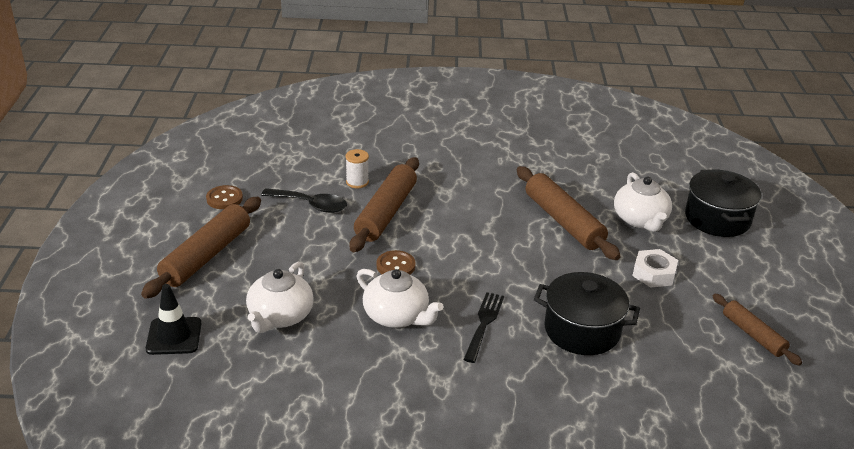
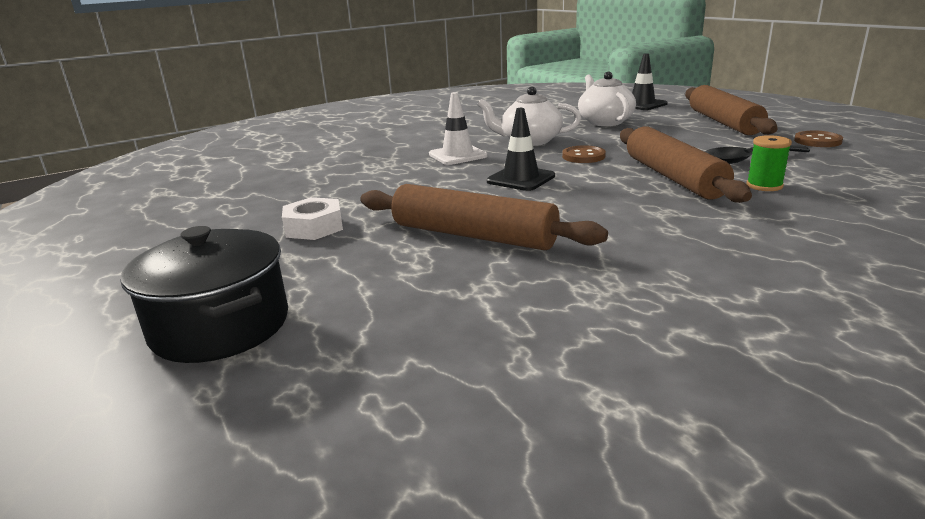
camera: 150 degrees right, 10 degrees down
white spool [345,149,369,188] -> green spool [746,135,792,191]
black fork [463,292,504,363] -> white traffic cone [429,92,488,165]
black pot [534,272,640,355] -> none
white teapot [614,172,672,232] -> none
brown rolling pin [713,294,802,366] -> none
none -> black traffic cone [487,108,555,191]

